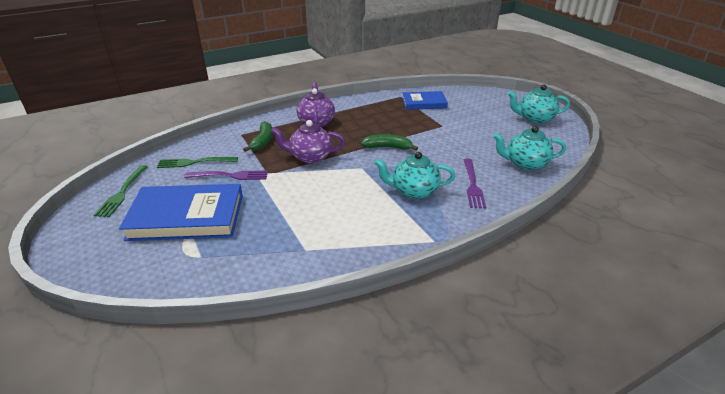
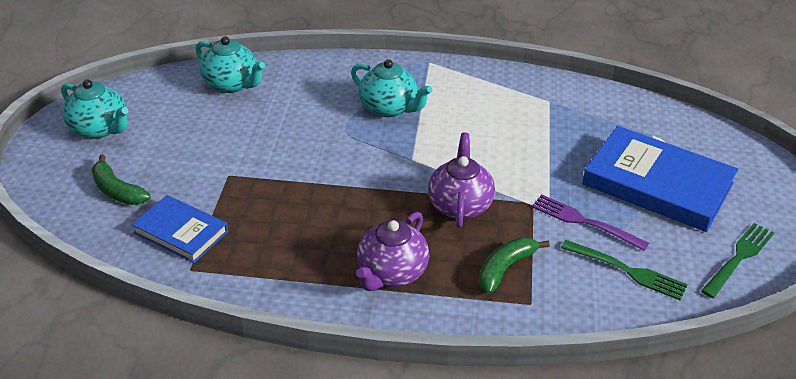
camera: 145 degrees left, 5 degrees up
purple teapot [271,120,345,164] -> purple teapot turned 120 degrees counterclockwise [428,133,495,227]
green banana [361,134,418,151] -> green banana moved to [92,154,151,205]
purple fork [464,159,486,209] -> none

